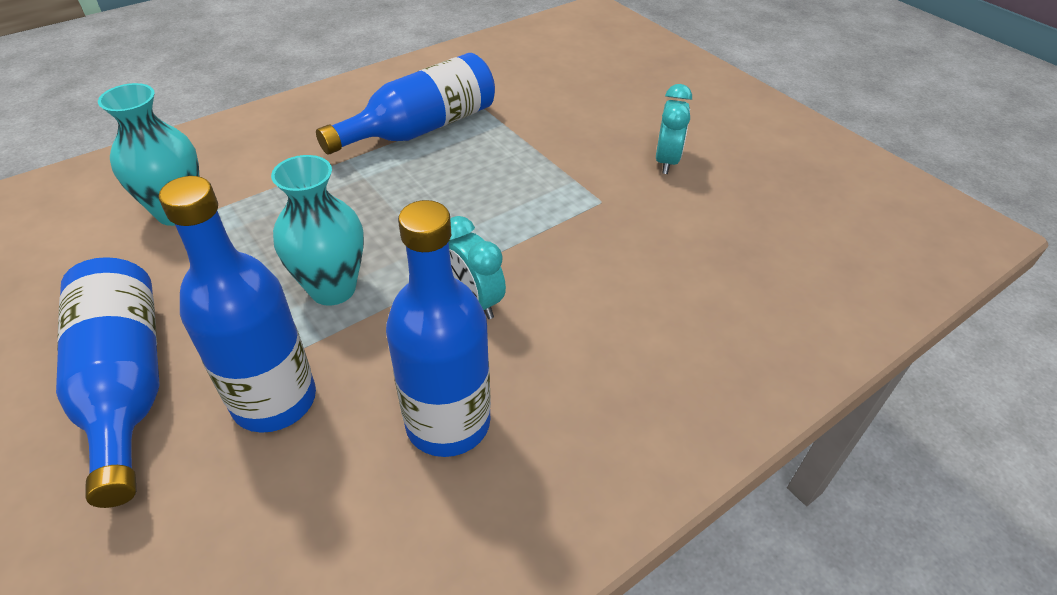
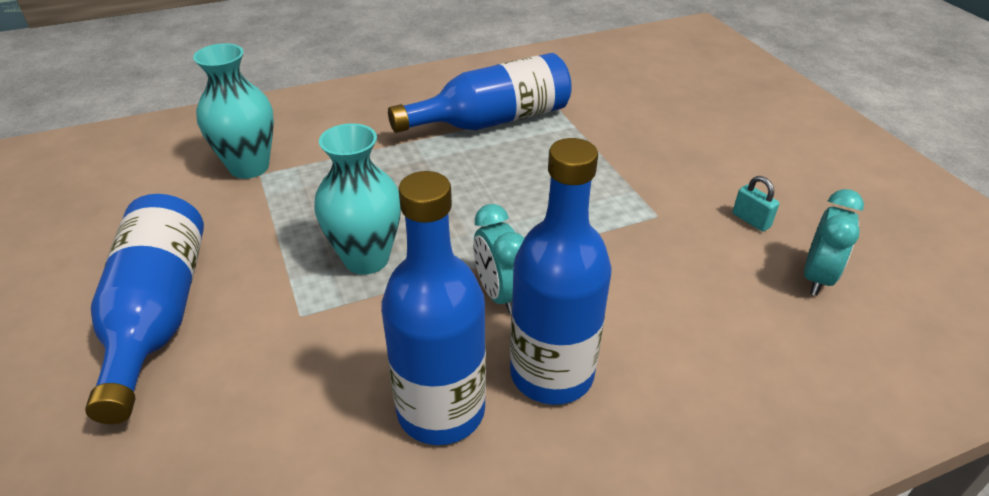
camera: 15 degrees right, 5 degrees down
blue bottle [159,176,316,433] -> blue bottle moved to [510,138,612,405]
turquoise clock [656,84,692,174] -> turquoise clock moved to [804,189,864,296]
none -> turquoise padlock [733,176,779,232]

